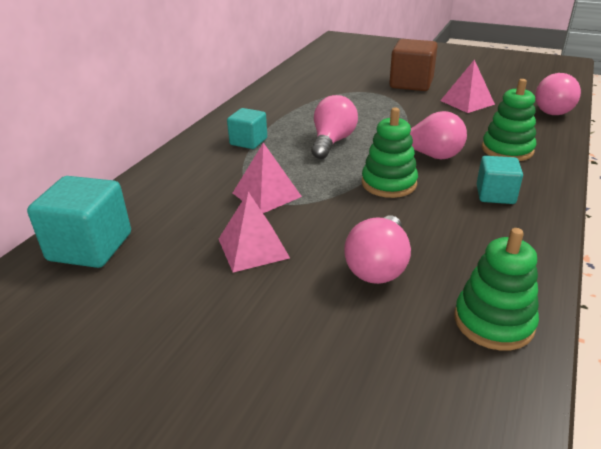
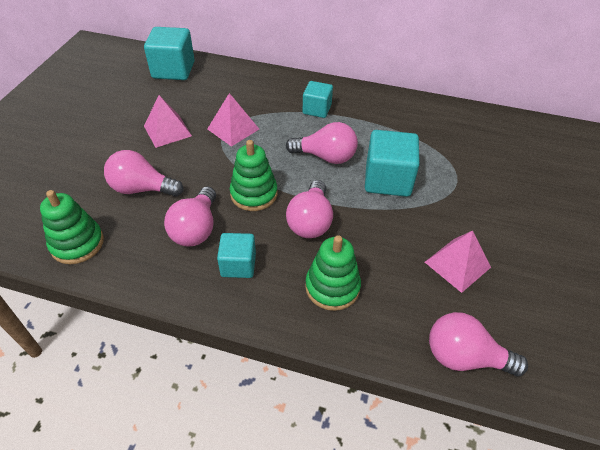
camera: 80 degrees right, 15 degrees up
brown cube [389,39,438,91] -> none
none -> pink light bulb [164,187,216,246]
none -> turquoise cube [365,130,420,197]

